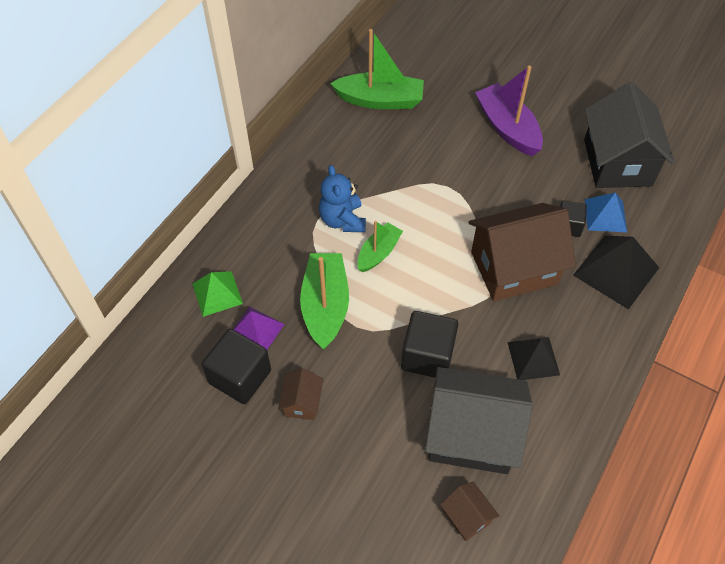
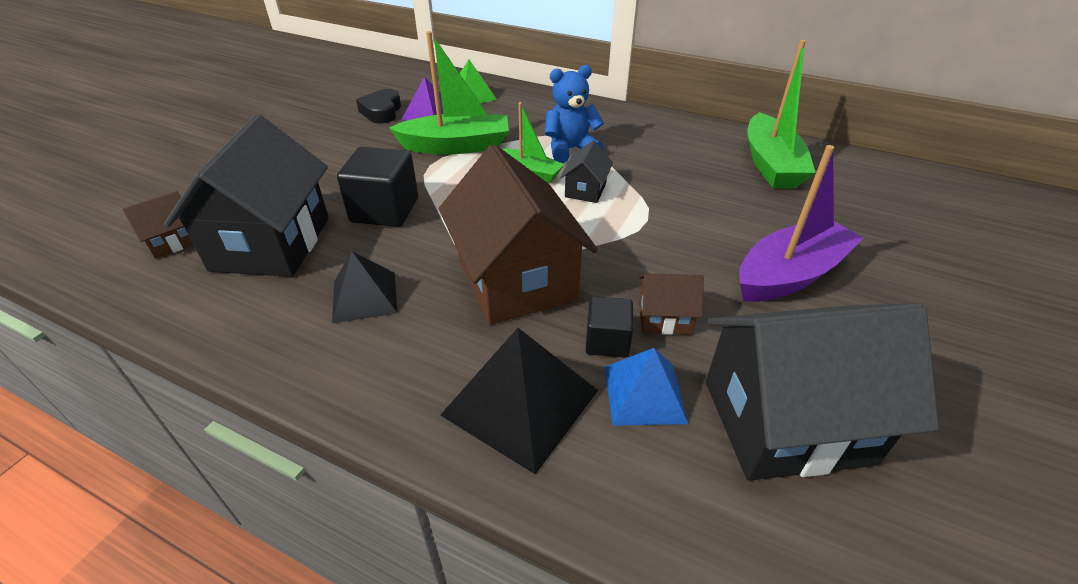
camera: 85 degrees right, 15 degrees down
black cube [202,329,271,404] -> black heart [356,89,401,124]
brown house [278,368,324,420] -> brown house moved to [638,273,704,335]
none -> black house [560,140,613,203]

